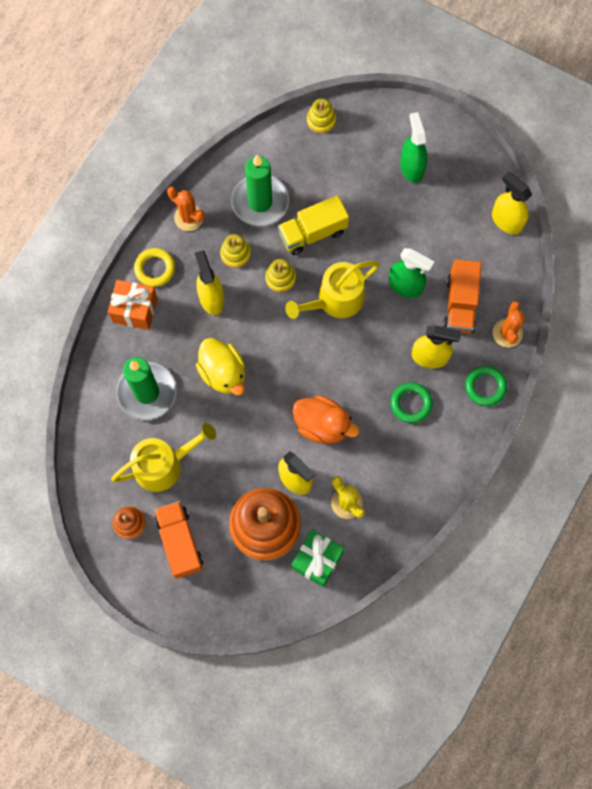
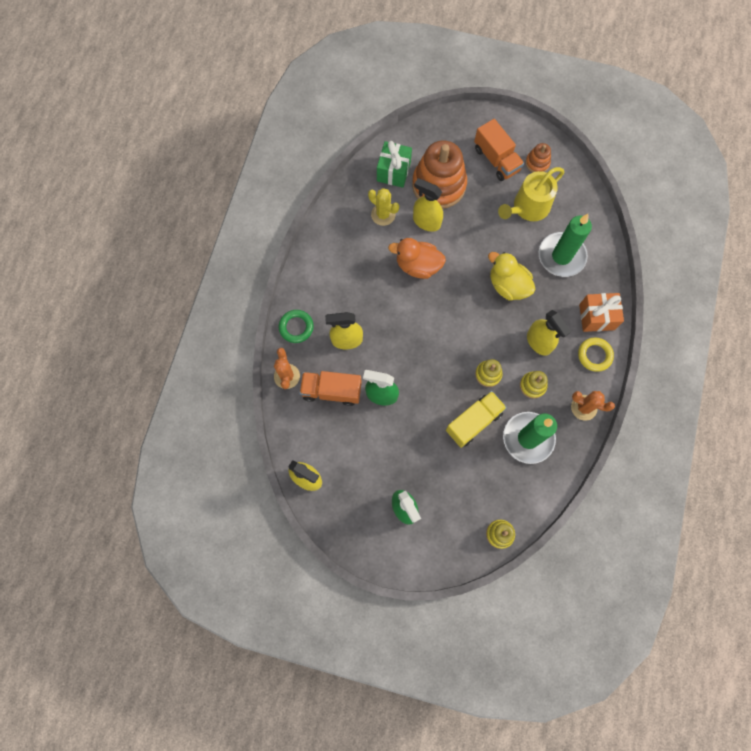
camera: 165 degrees right, 0 degrees up
yellow watering can [285,261,379,319] -> none
green ring [390,382,433,423] -> none
orange truck [443,259,481,334] -> orange truck turned 75 degrees counterclockwise [299,371,362,406]

